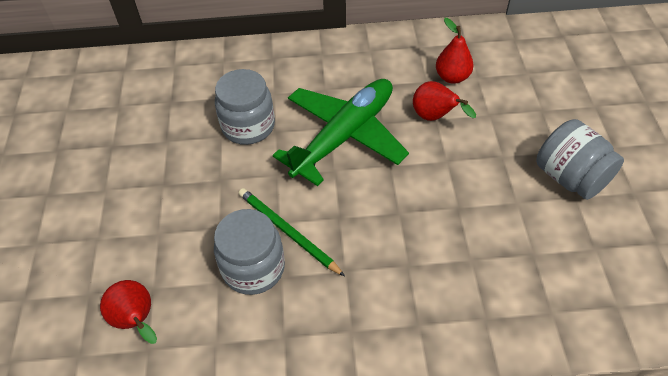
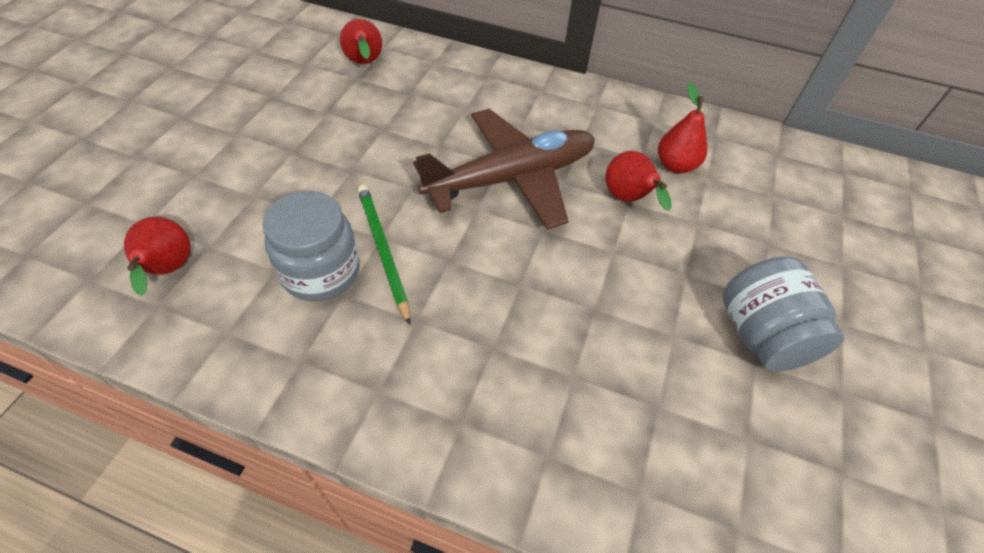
camera: 20 degrees right, 0 degrees up
grey jar [215,69,275,145] -> none
green plane [273,79,409,186] -> brown plane [413,109,595,230]
none -> red pear [340,19,382,64]

